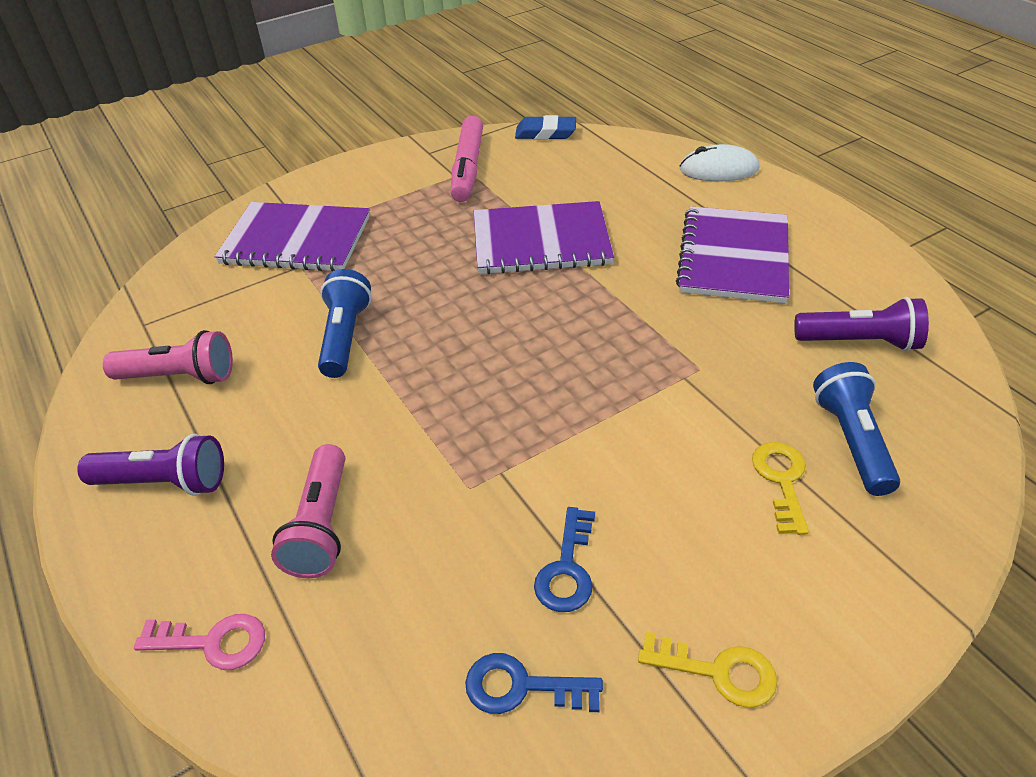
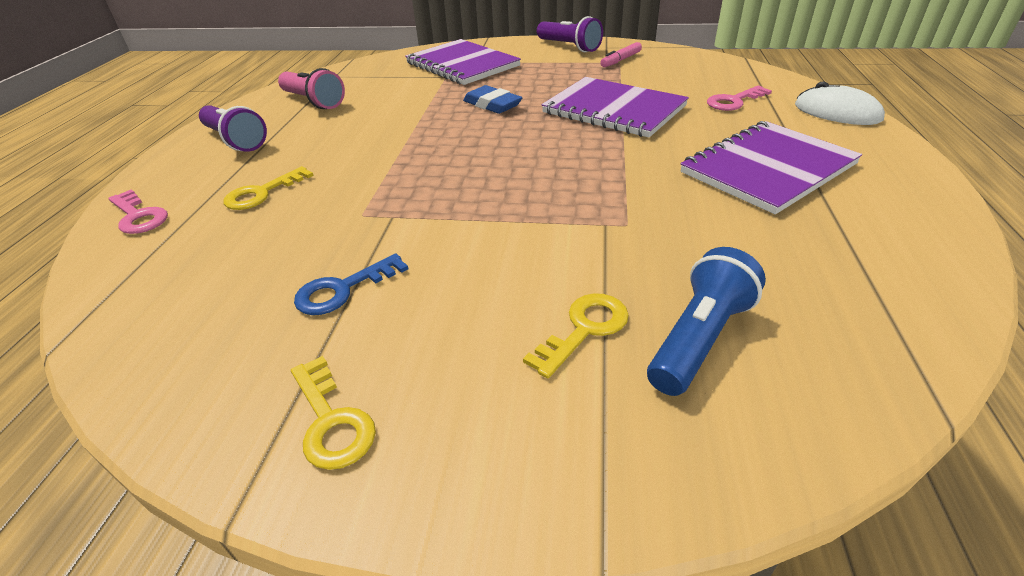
camera: 40 degrees right, 5 degrees down
pink flashlight [271,444,345,578] -> yellow key [224,166,314,210]
blue flashlight [318,269,372,378] -> none
pink marker [451,116,483,202] -> pink marker [600,42,642,67], size x0.53
blue key [465,653,603,714] -> none
blue eraser [515,115,576,140] -> blue eraser moved to [463,85,522,114]
purple flashlight [794,297,929,351] -> purple flashlight moved to [537,16,603,52]
none -> pink key [707,86,772,111]

